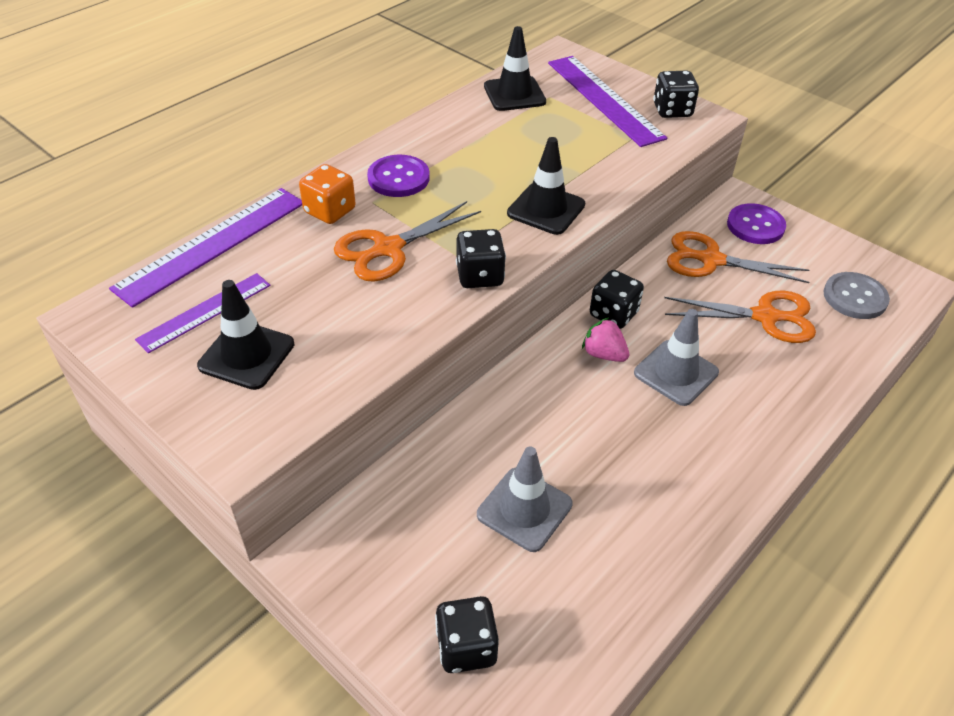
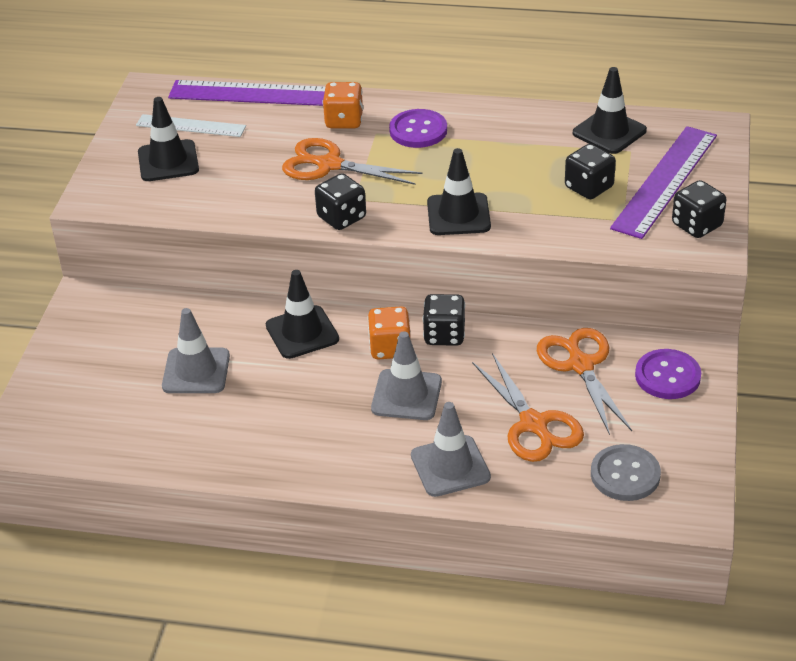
camera: 60 degrees right, 5 degrees down
purple ruler [135,273,271,353] -> white ruler [136,114,246,137]
black dice [435,596,499,673] -> black dice moved to [565,144,616,199]
pink strawberry [582,317,629,362] -> orange dice [367,306,411,359]
none -> black traffic cone [266,270,339,359]
none -> grey traffic cone [411,402,491,497]

